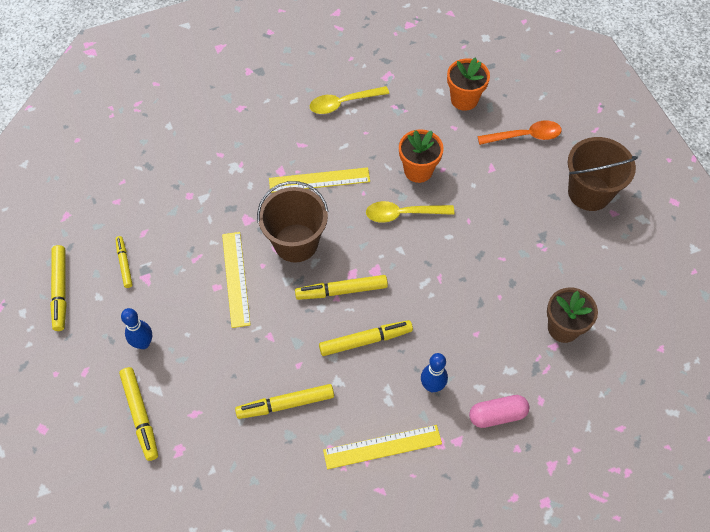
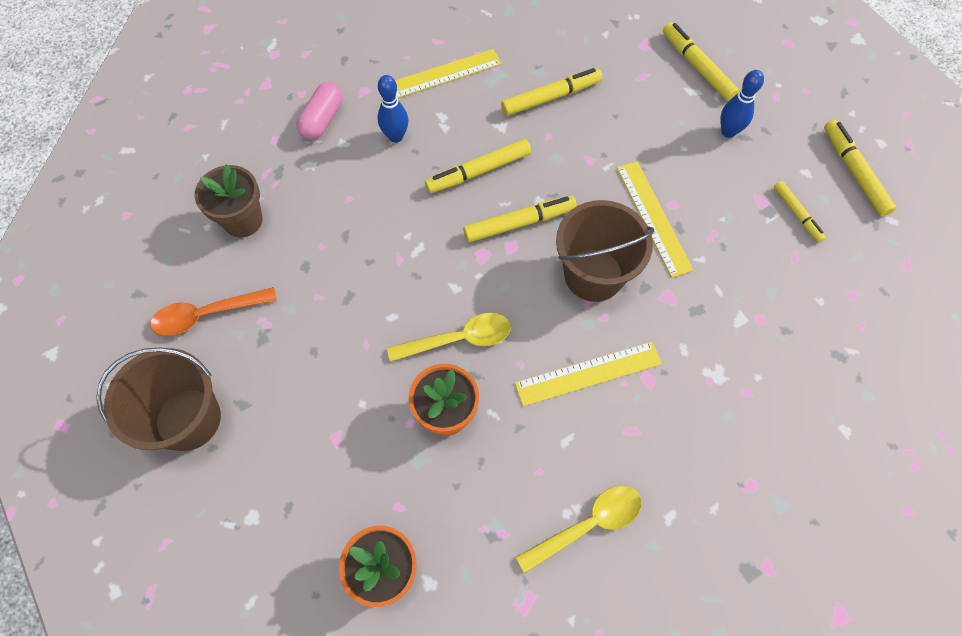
camera: 170 degrees right, 5 degrees up
pink capsule [469,395,530,428] -> pink capsule turned 45 degrees counterclockwise [296,82,343,140]
orange spoon [477,121,562,145] -> orange spoon moved to [150,287,277,336]

